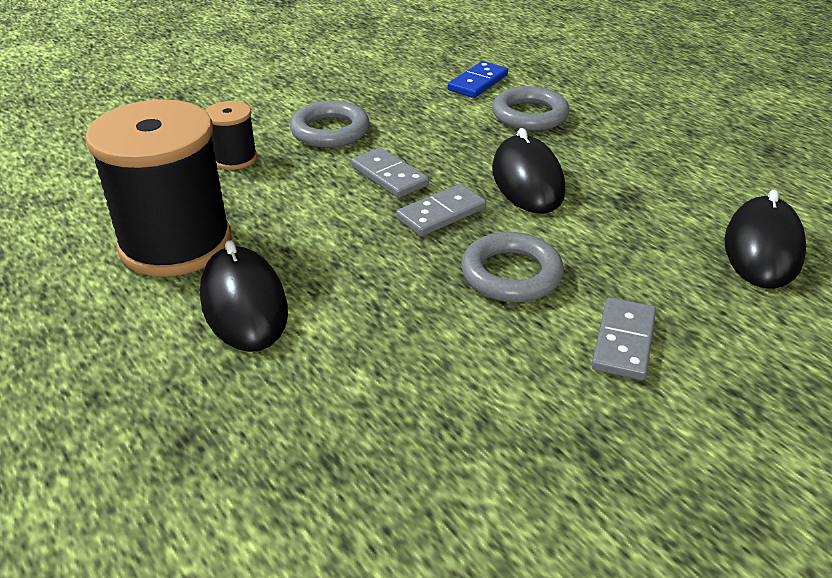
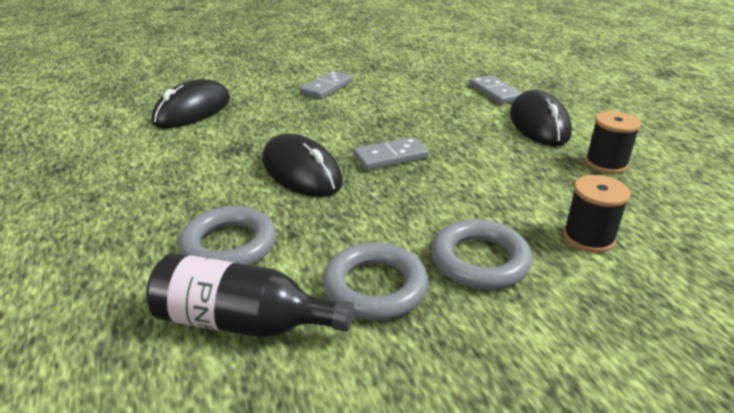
camera: 165 degrees left, 5 degrees down
black spool [85,99,231,277] -> black spool [585,111,641,174], size x0.47
grey domino [351,148,429,198] -> grey domino moved to [469,75,522,104]
blue domino [448,61,508,98] -> black bottle [146,253,354,338]
grey ring [461,232,564,302] -> grey ring moved to [323,242,428,320]
black mouse [492,128,565,214] -> black mouse turned 45 degrees counterclockwise [262,134,343,197]

